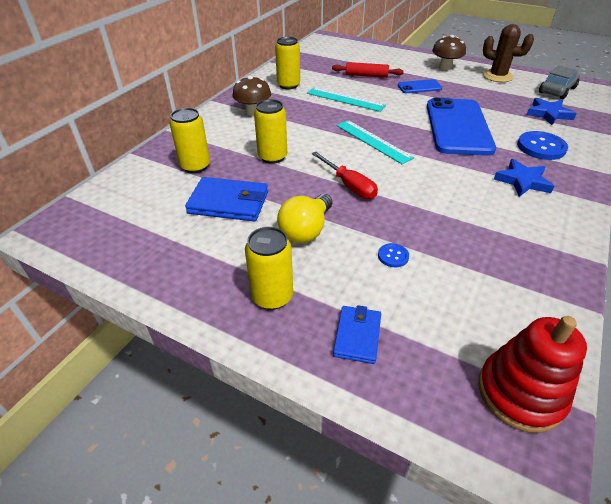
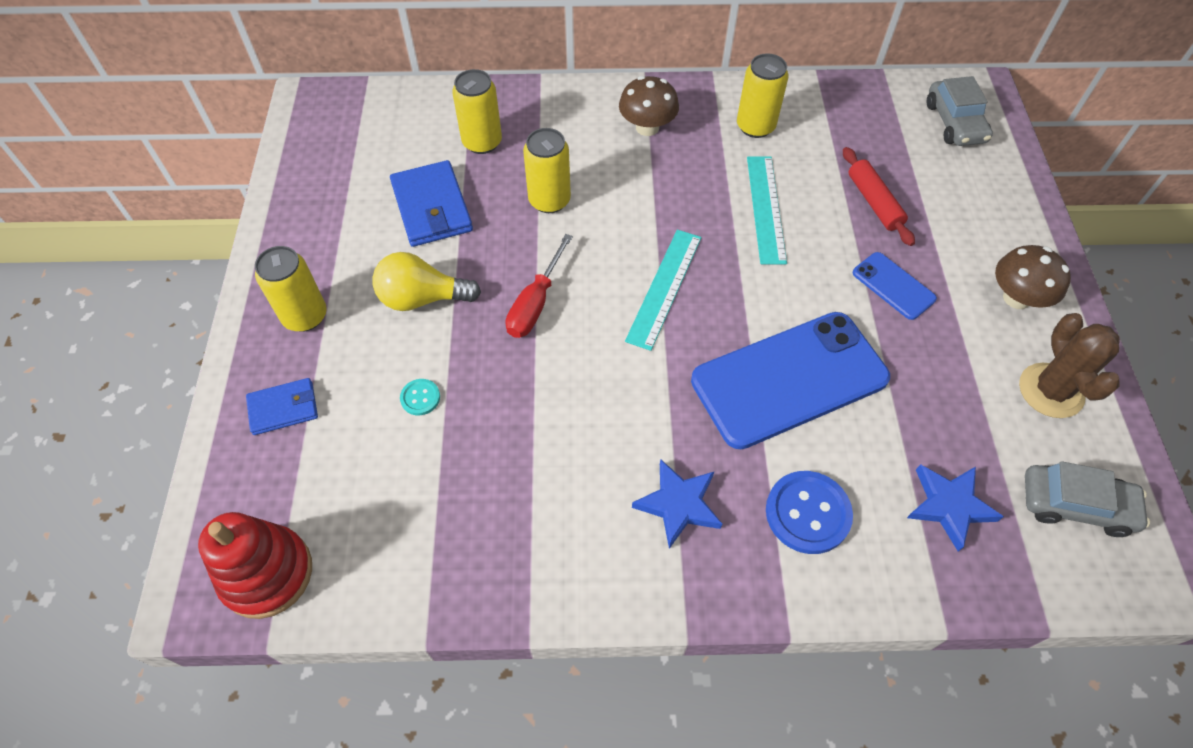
camera: 60 degrees right, 15 degrees up
blue button [378,243,409,267] -> turquoise button [400,379,440,415]
none -> grey car [927,76,993,146]

